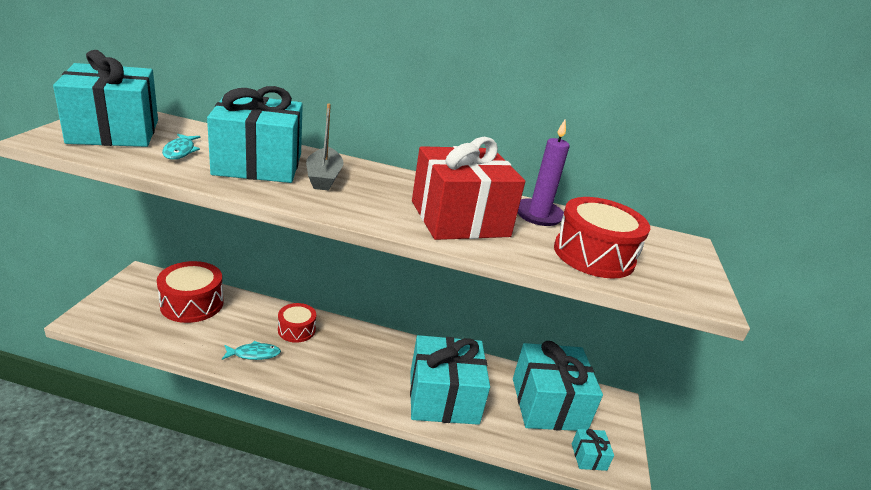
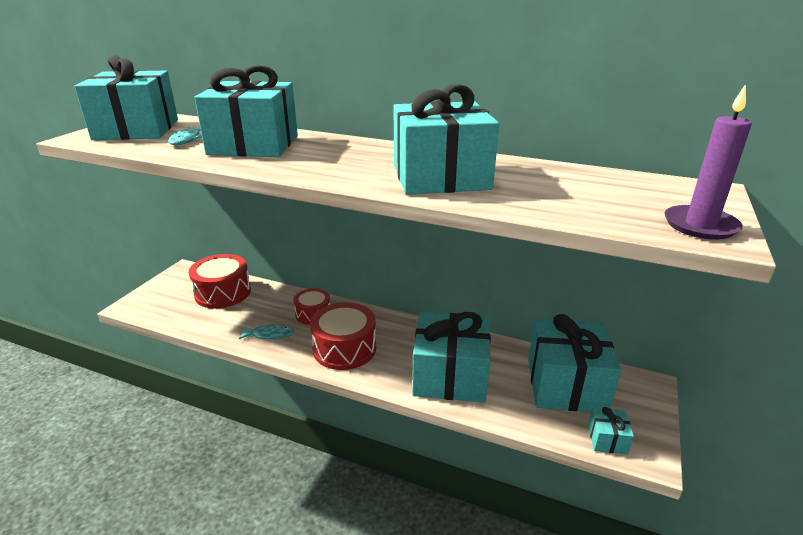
camera: 15 degrees right, 0 degrees up
grey boat [306,103,344,191] -> none
red gift [412,137,525,240] -> turquoise gift [394,84,499,195]
purple candle [518,120,570,226] -> purple candle moved to [665,84,752,240]
red drum [554,197,650,279] -> red drum moved to [310,302,376,370]

